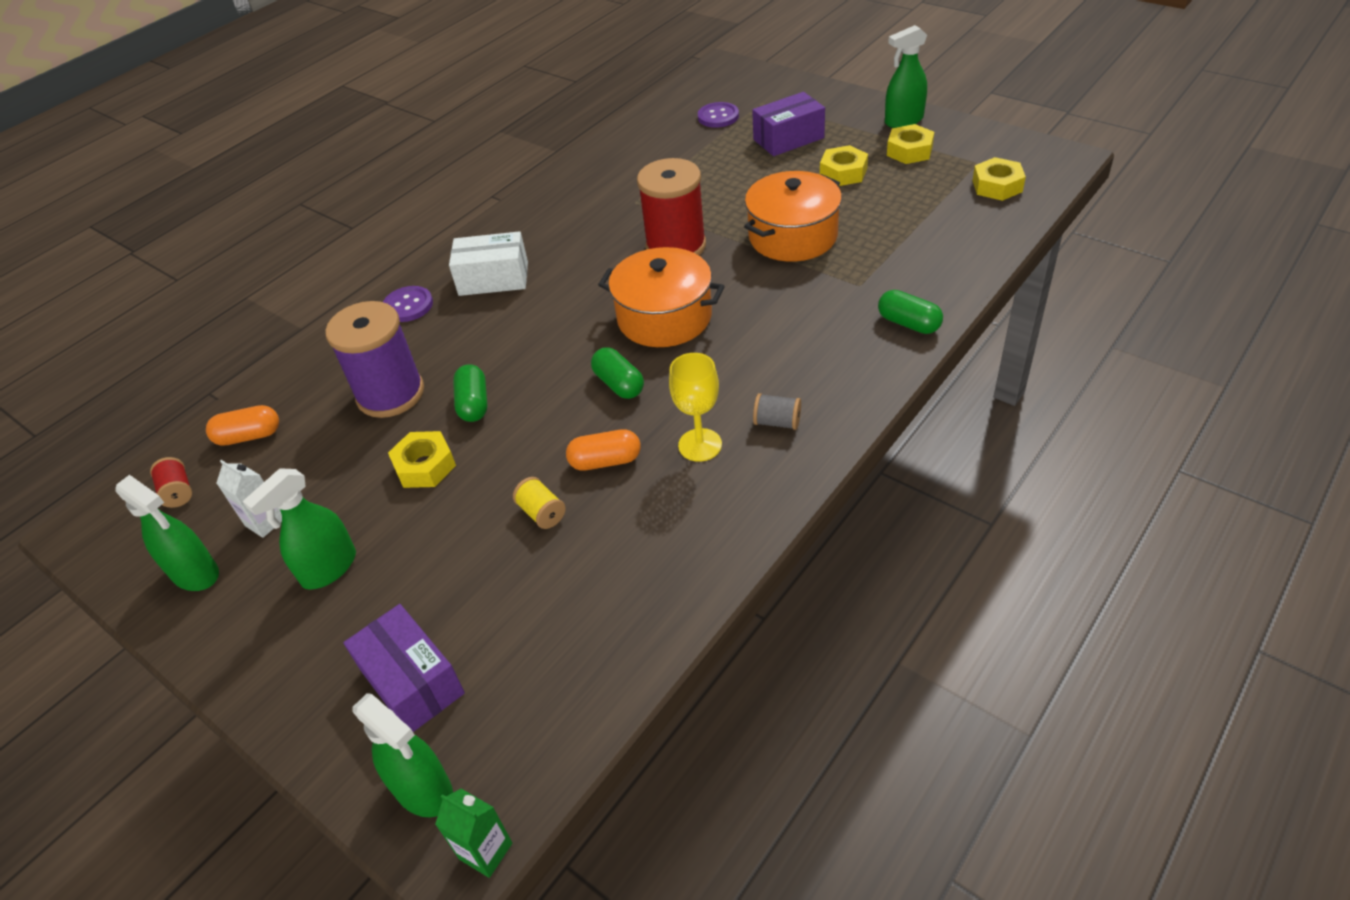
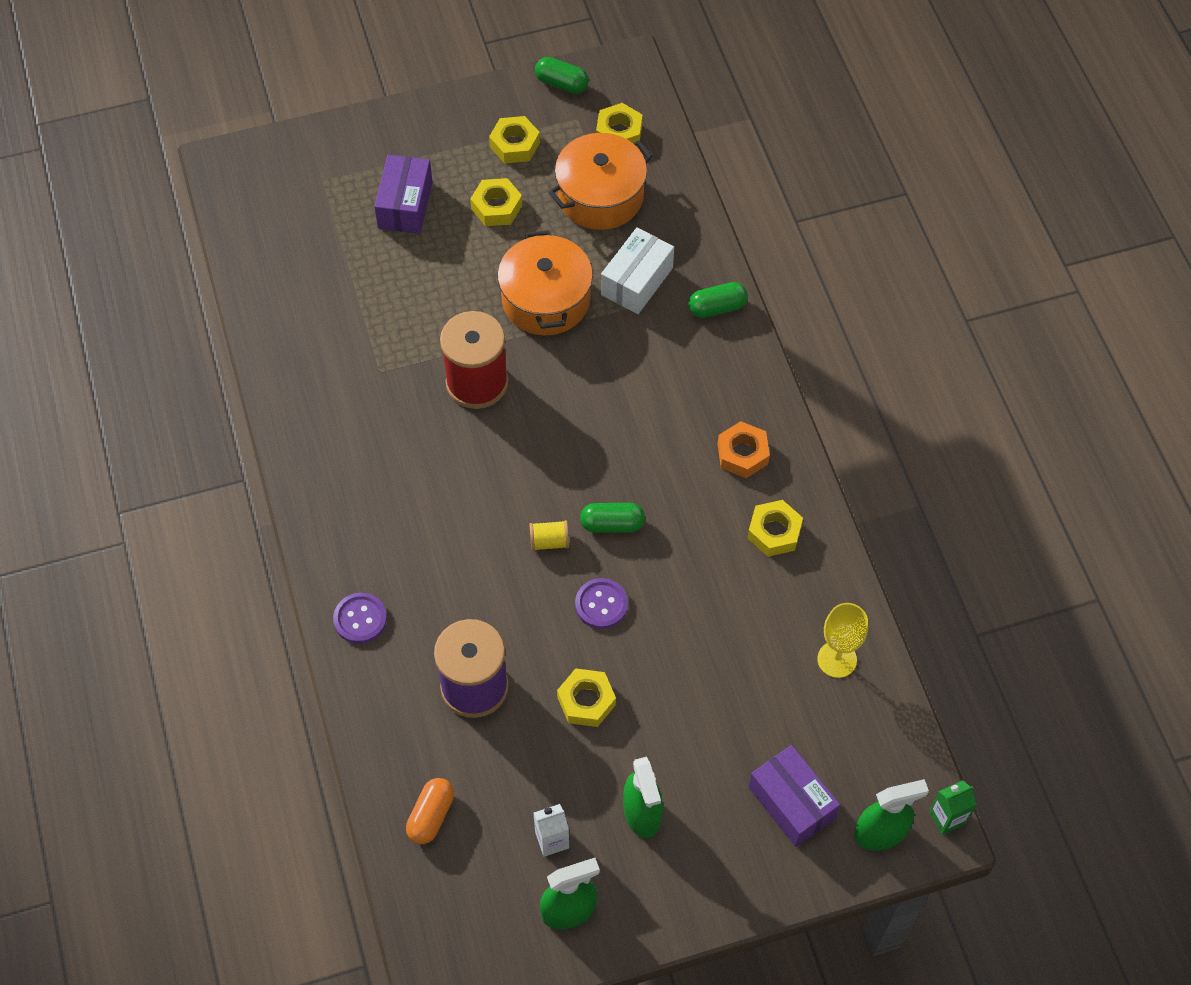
camera: 60 degrees left, 15 degrees up
red spool [150,457,192,508] -> none
purple box [343,604,465,732] -> purple box turned 60 degrees clockwise [748,745,840,847]
white box [449,231,528,296] -> white box moved to [601,227,674,314]
green capsule [453,364,488,422] -> green capsule moved to [535,57,589,94]
yellow spool [513,477,566,529] -> yellow spool moved to [529,520,569,551]
orange capsule [566,429,641,471] -> none
orange pot [598,247,725,347] -> orange pot moved to [548,133,653,230]
yellow goblet [669,353,722,462] -> yellow goblet moved to [817,603,868,678]
purple button [698,102,739,128] -> purple button moved to [575,578,628,629]
grey spool [753,393,801,430] -> orange nut [718,421,770,478]
green spray bottle [885,25,927,128] -> none
none -> yellow nut [747,500,803,557]

